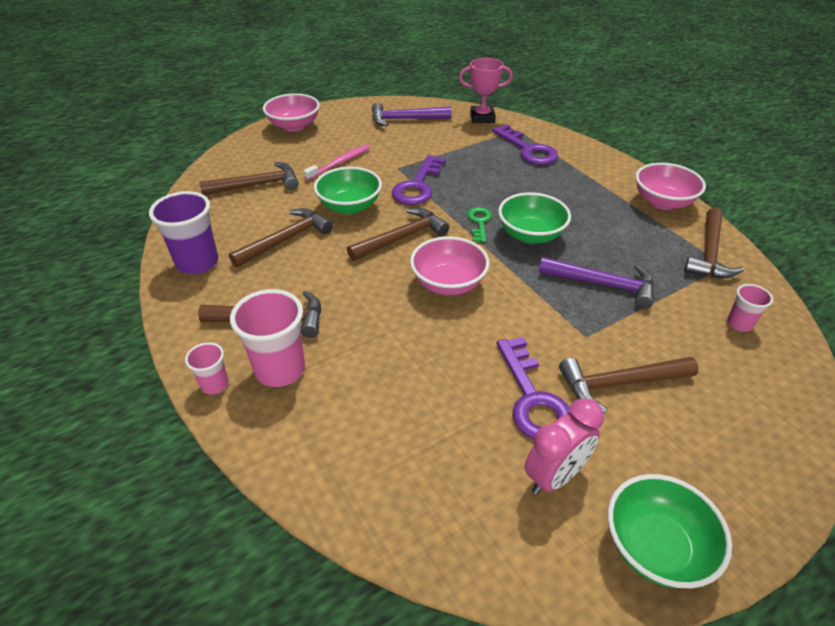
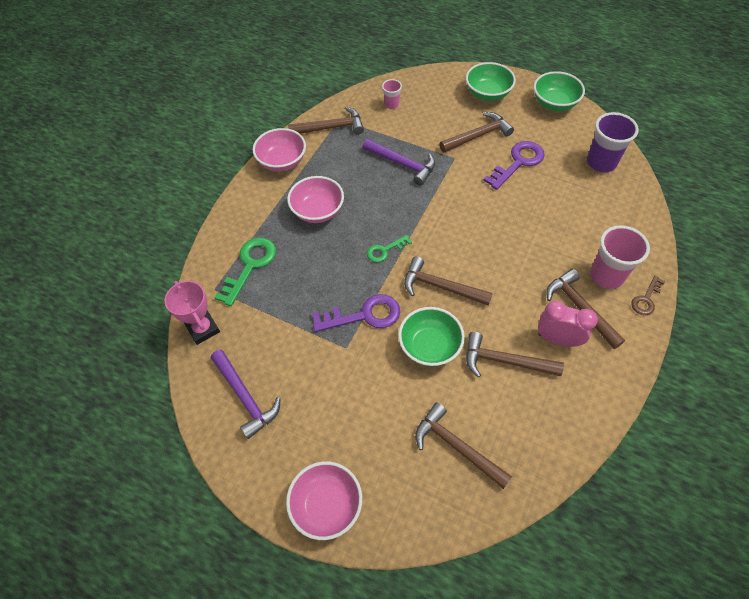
camera: 120 degrees left, 15 degrees up
purple cup [149,191,218,274] -> purple cup moved to [587,112,639,172]
pink cup [185,342,229,394] -> brown key [632,276,665,315]
pink toothbrush [303,144,371,181] -> none
pink bowl [410,236,489,295] -> pink bowl moved to [287,176,344,223]
purple key [492,124,558,165] -> green key [214,237,276,306]
green bowl [498,192,571,244] -> green bowl moved to [466,62,516,101]
pink clock [524,398,604,495] -> pink clock moved to [538,301,598,347]
purple hammer [539,257,654,309] -> purple hammer turned 135 degrees clockwise [363,139,435,186]
brown hammer [559,357,699,413] -> brown hammer turned 75 degrees counterclockwise [439,112,514,153]

